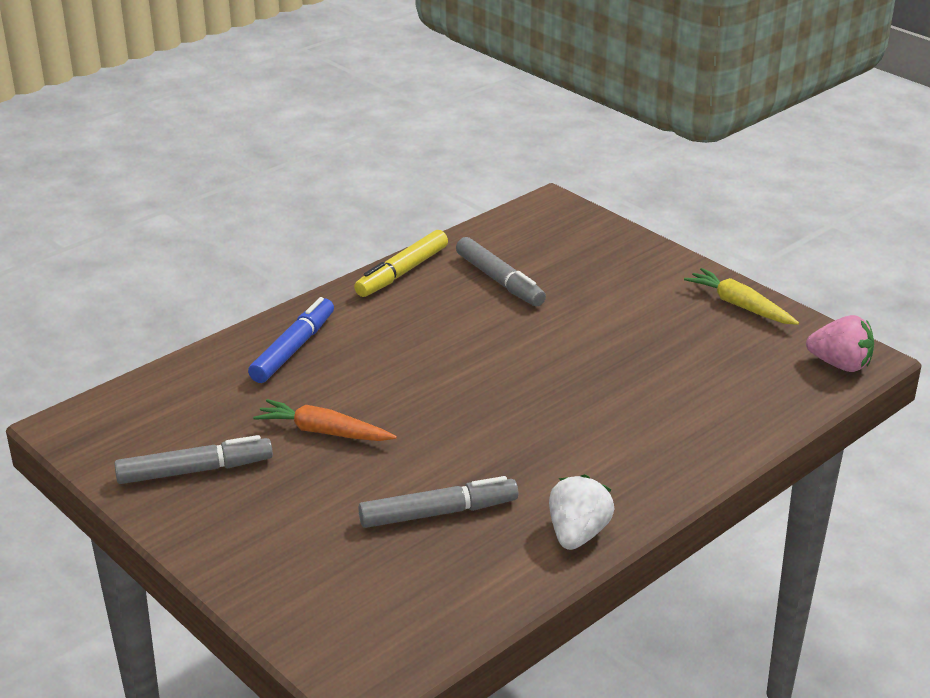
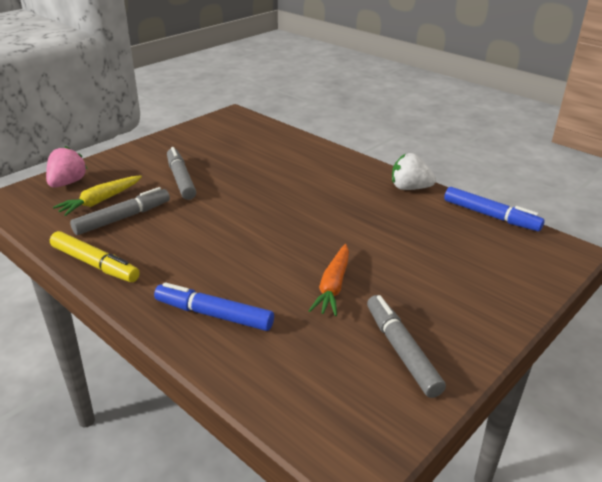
camera: 95 degrees left, 0 degrees up
grey marker [358,476,519,528] -> grey marker moved to [167,147,196,200]
yellow carrot [684,268,799,325] -> yellow carrot moved to [53,175,142,216]
pink strawberry [806,315,874,372] -> pink strawberry moved to [46,146,87,188]
none -> blue marker [444,187,545,231]

